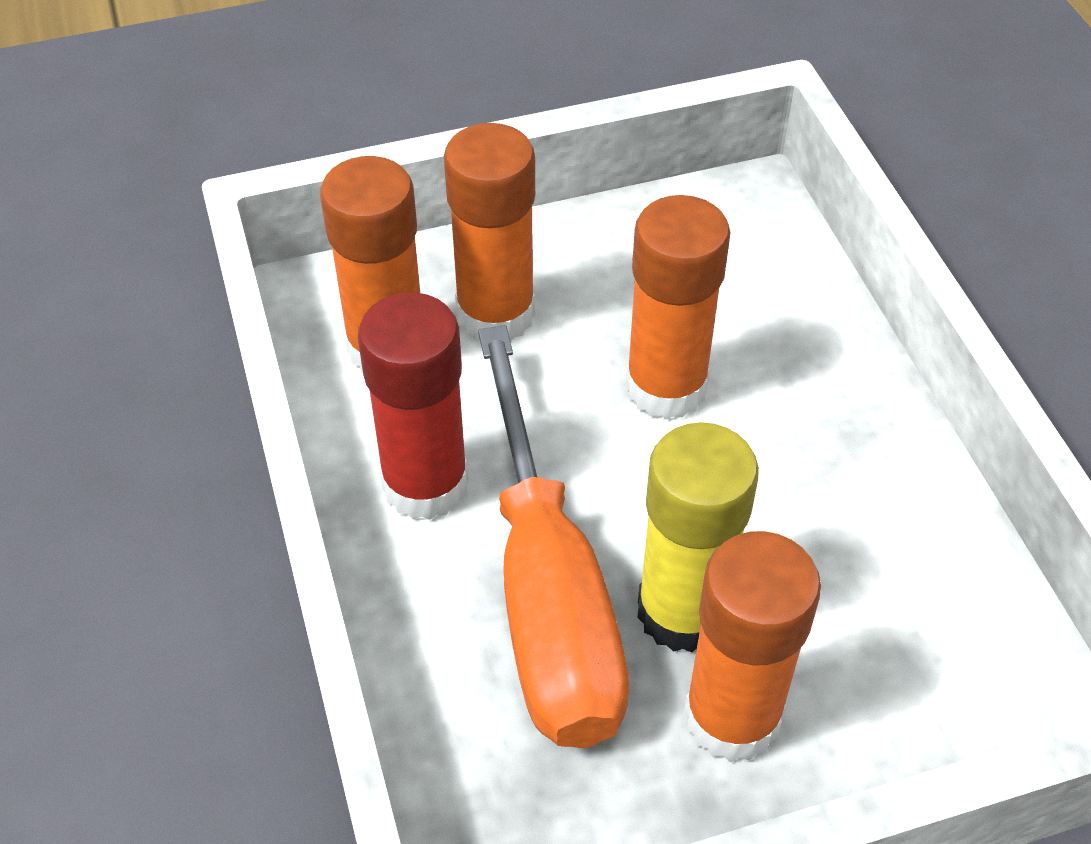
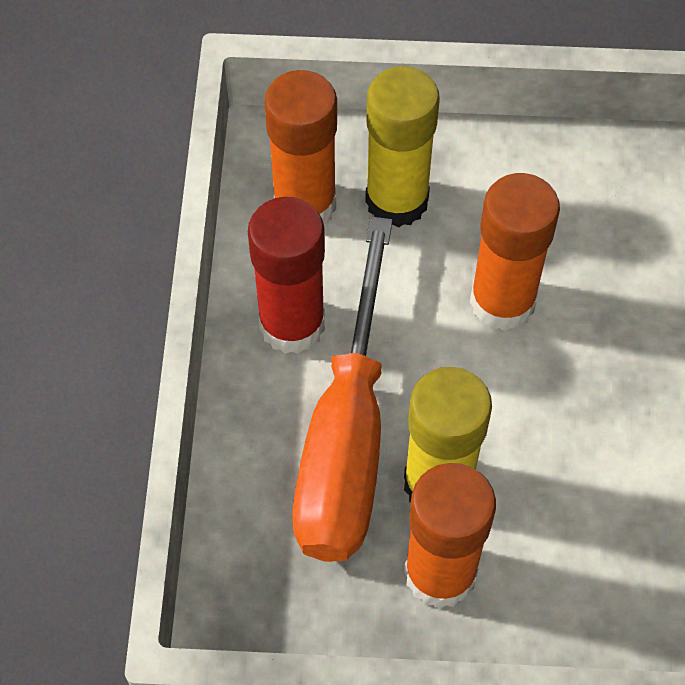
camera: 20 degrees right, 10 degrees up
orange glue stick [444,123,535,342] -> yellow glue stick [365,66,440,228]

